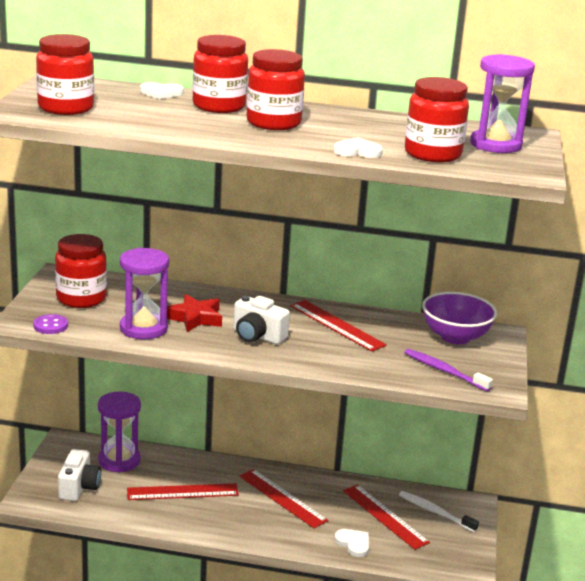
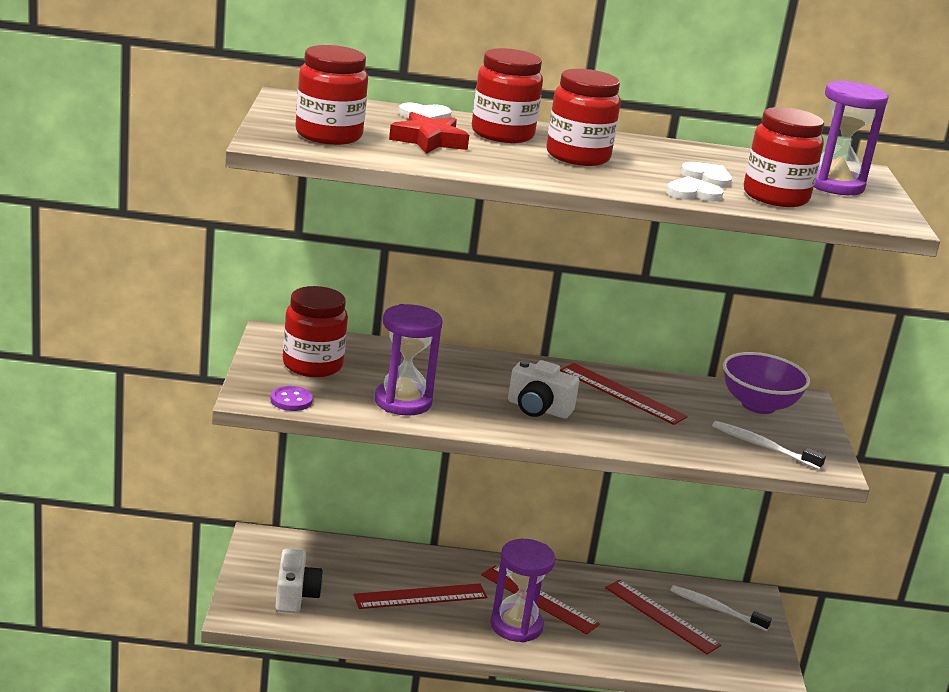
camera: 10 degrees left, 0 degrees up
purple hourglass [98,392,141,473] -> purple hourglass moved to [490,539,555,643]
red star [167,294,222,332] -> red star moved to [389,112,469,154]
white heart [334,529,369,557] -> white heart moved to [681,162,732,188]
purple toothbrush [404,349,493,392] -> white toothbrush [712,421,826,470]

